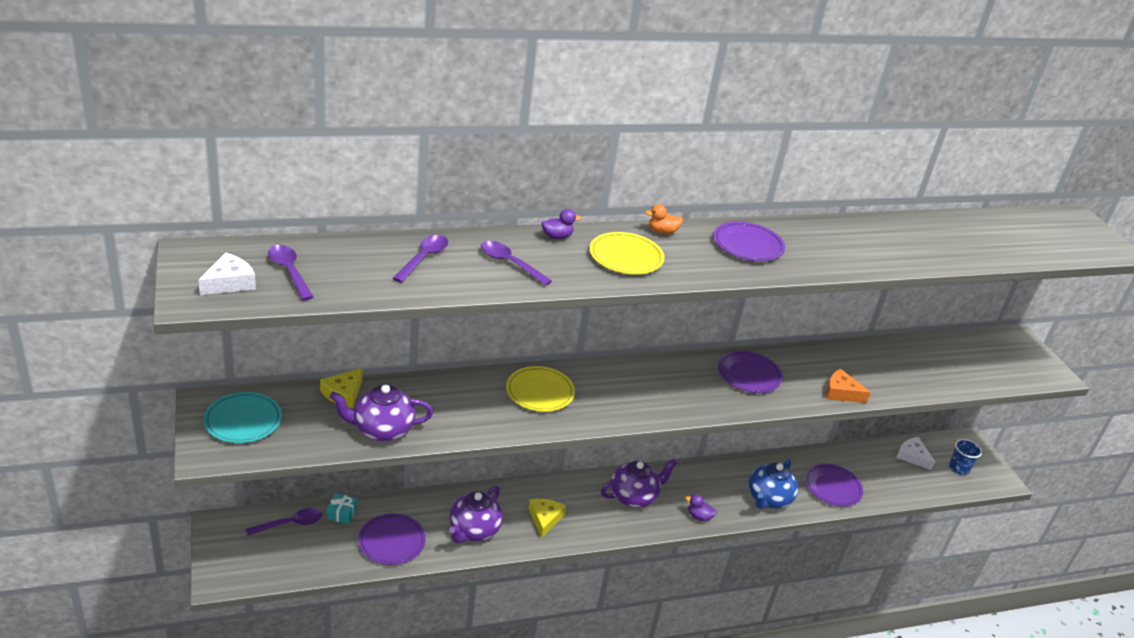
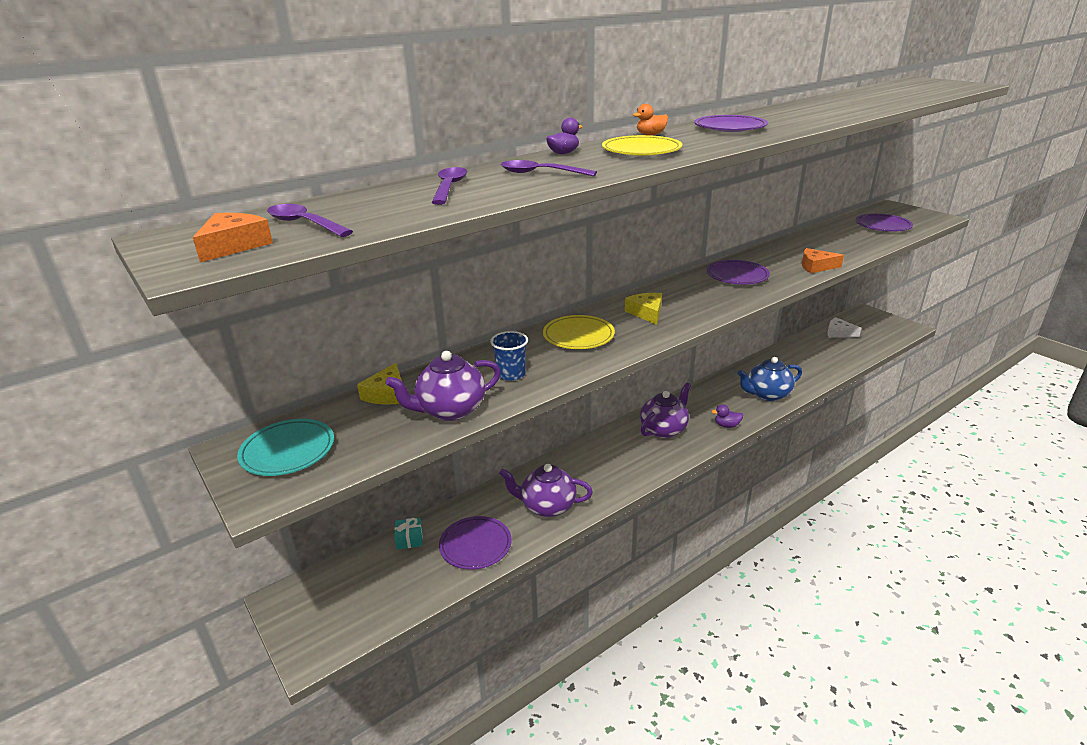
camera: 15 degrees left, 5 degrees down
white cheese [198,252,256,295] -> orange cheese [193,213,273,262]
purple spoon [246,508,322,536] -> none
purple teapot [449,486,503,543] -> purple teapot turned 90 degrees clockwise [499,464,593,517]
yellow cheese [529,499,566,538] -> yellow cheese moved to [625,293,662,325]
blue teapot [749,459,798,509] -> blue teapot turned 60 degrees clockwise [738,357,802,401]
purple plate [805,463,863,507] -> purple plate moved to [856,214,913,231]
blue cup [949,439,982,475] -> blue cup moved to [490,331,528,381]

